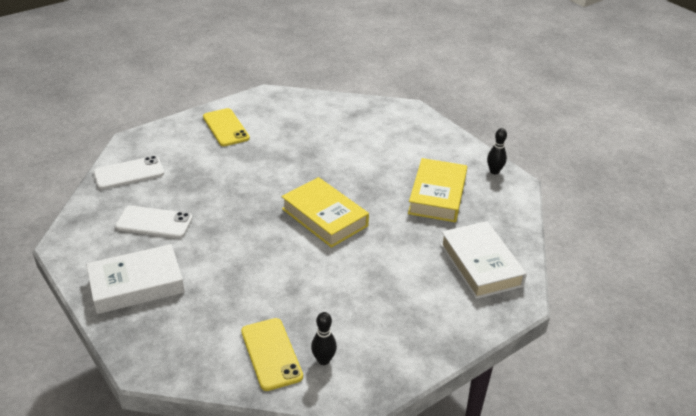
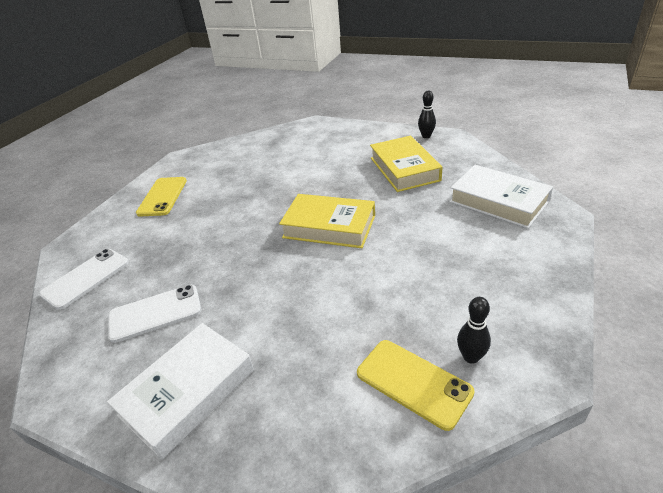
camera: 25 degrees left, 0 degrees up
yellow phone [203,108,250,146] -> yellow phone turned 60 degrees clockwise [136,177,187,217]

